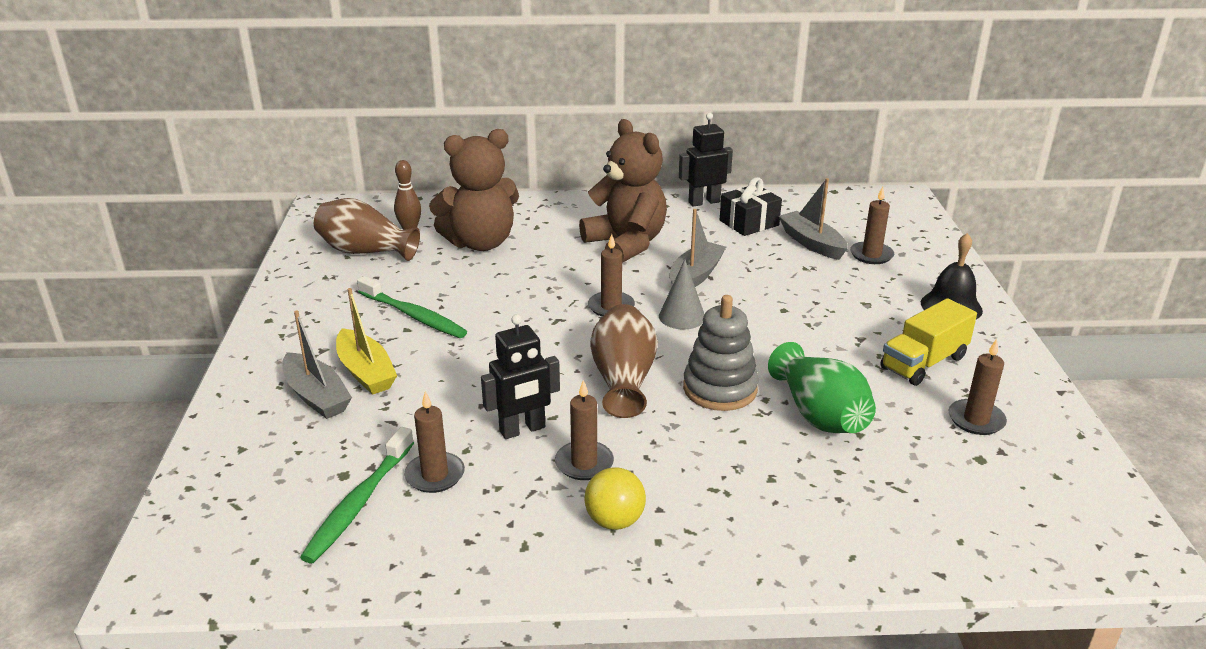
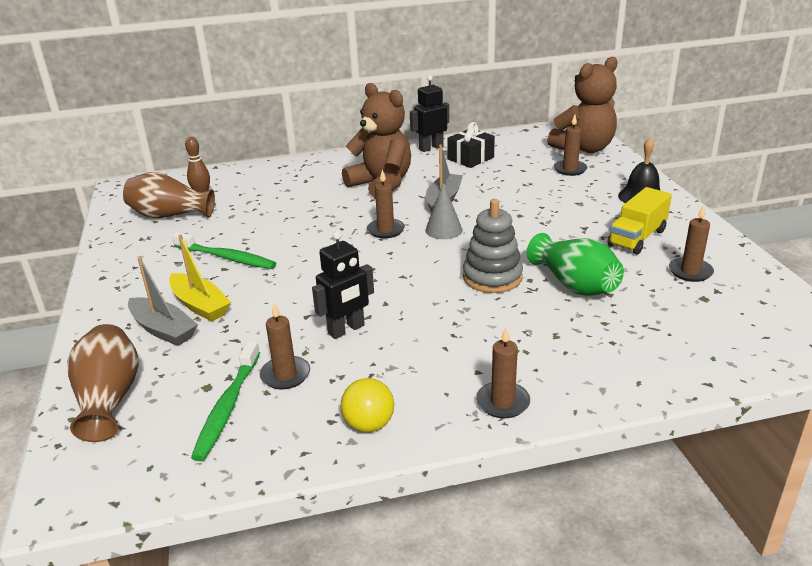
camera: 10 degrees left, 0 degrees up
brown teddy bear [429,129,519,251] -> brown teddy bear moved to [547,57,618,153]
brown candle [555,380,614,480] -> brown candle moved to [476,327,530,418]
yellow ball [584,467,646,530] -> yellow ball moved to [341,378,394,432]
brown vase [590,304,658,418] -> brown vase moved to [67,324,139,442]
grey boat [778,178,848,260] -> none

